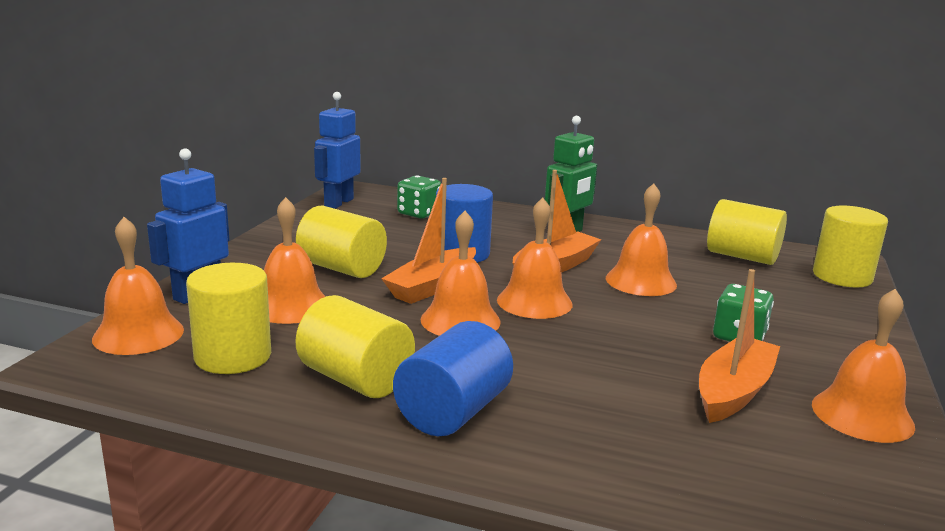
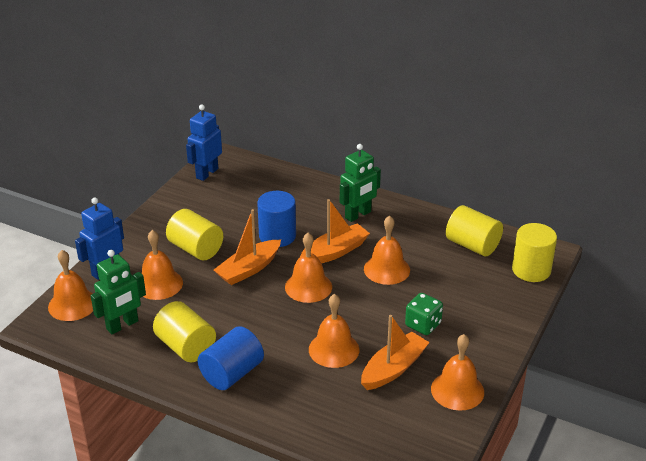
camera: 10 degrees right, 15 degrees up
yellow cylinder [186,263,271,374] -> green robot [91,250,146,334]
green dice [397,175,441,219] -> none
orange bell [421,211,501,336] -> orange bell moved to [309,294,359,368]

